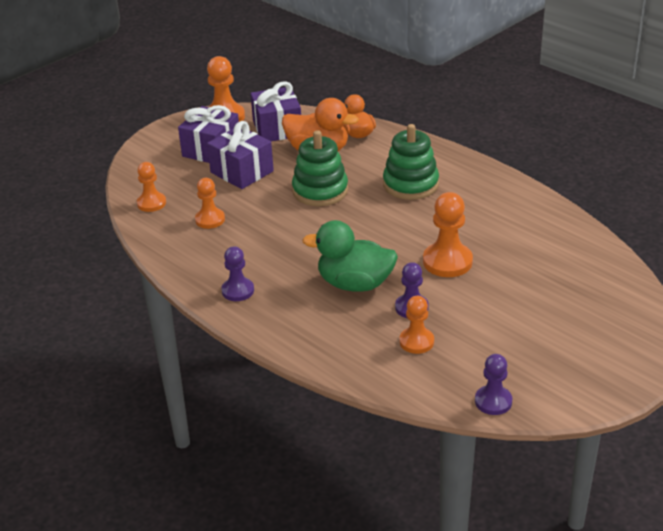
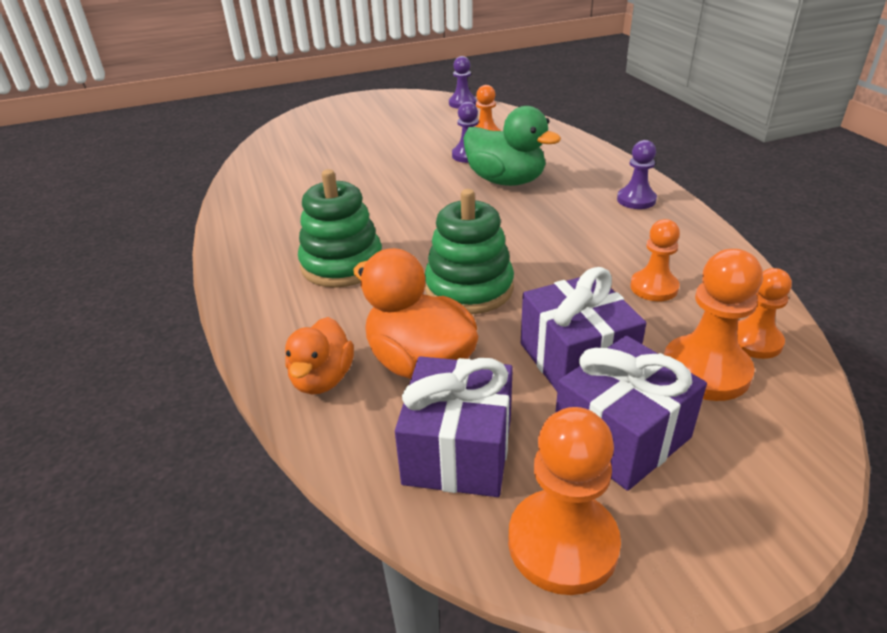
camera: 155 degrees left, 0 degrees up
orange pawn [423,192,473,277] -> orange pawn moved to [664,249,763,401]

